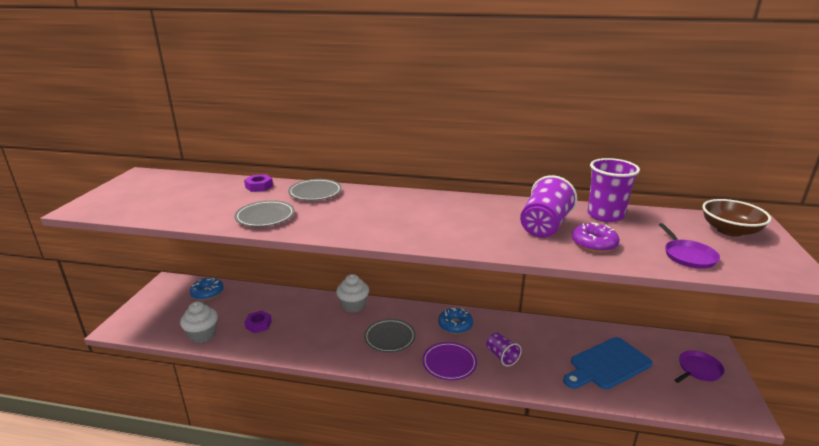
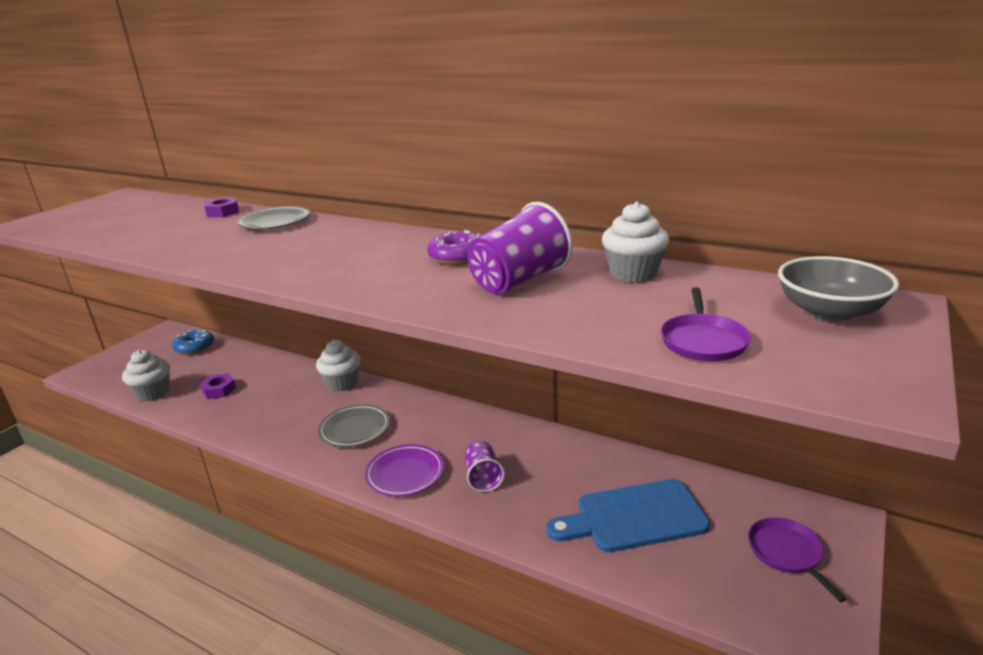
camera: 20 degrees right, 0 degrees up
grey plate [235,200,295,227] -> none
blue donut [438,308,473,334] -> none
purple donut [572,222,620,253] -> purple donut moved to [427,230,480,265]
purple cup [587,158,640,222] -> white cupcake [602,202,669,283]
purple pan [674,350,725,383] -> purple pan turned 90 degrees counterclockwise [748,517,846,602]
brown bowl [702,199,771,237] -> grey bowl [778,256,899,322]

